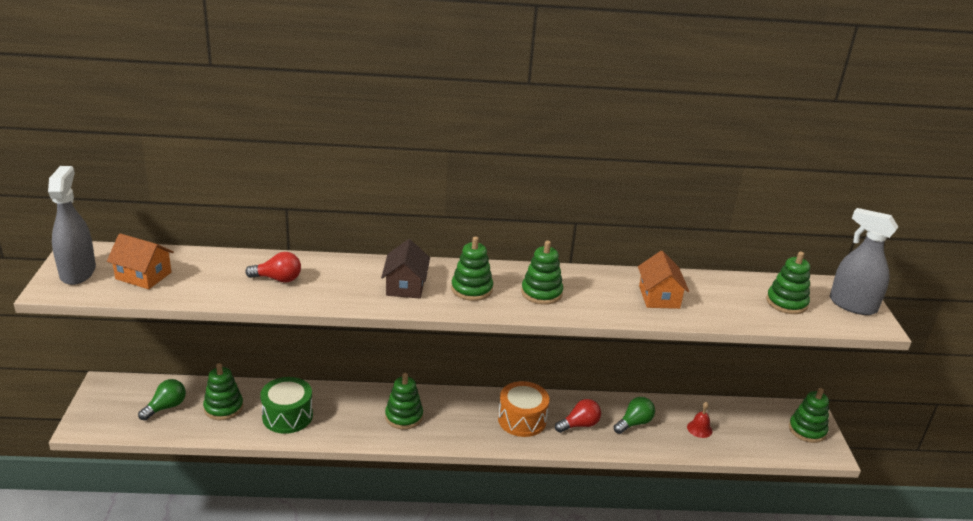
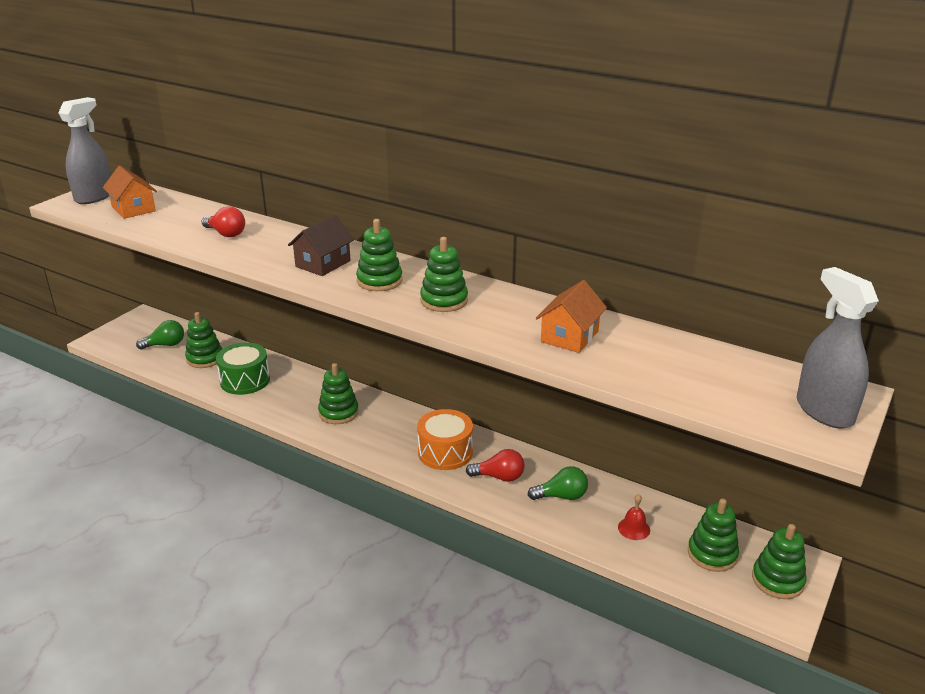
camera: 35 degrees right, 0 degrees up
green stacking toy [766,251,810,314] -> green stacking toy moved to [688,499,739,572]

